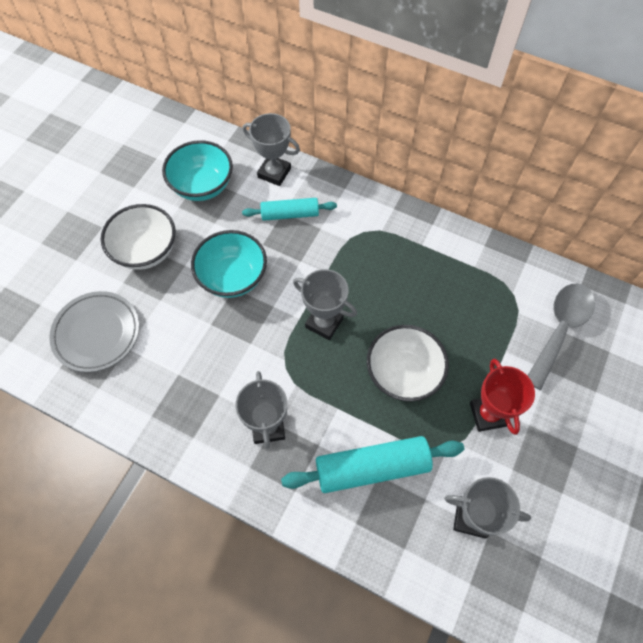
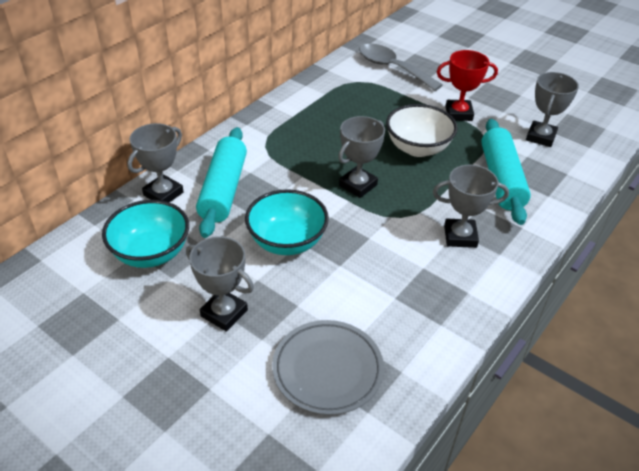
camera: 80 degrees left, 20 degrees down
white bowl [101,204,176,270] -> grey trophy [186,236,254,332]
turquoise rolling pin [242,198,337,221] -> turquoise rolling pin [196,127,247,238], size x1.60

